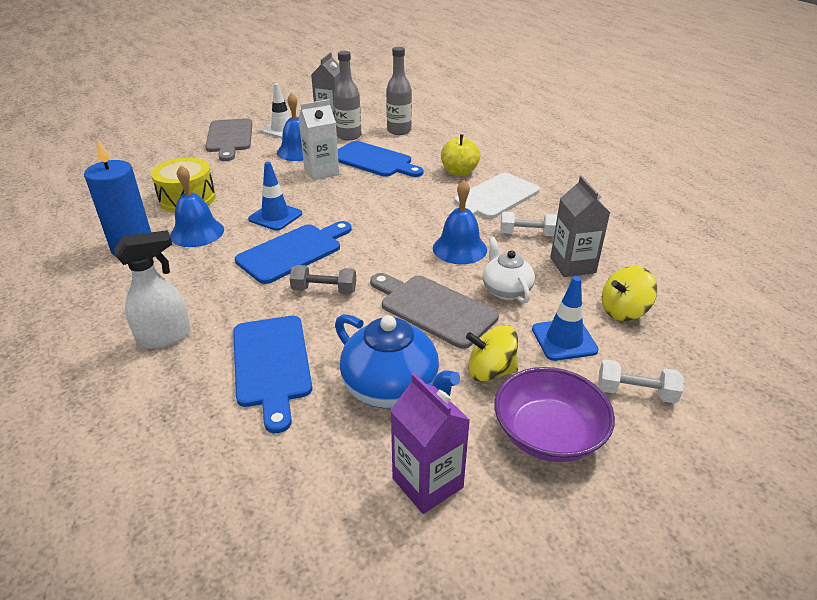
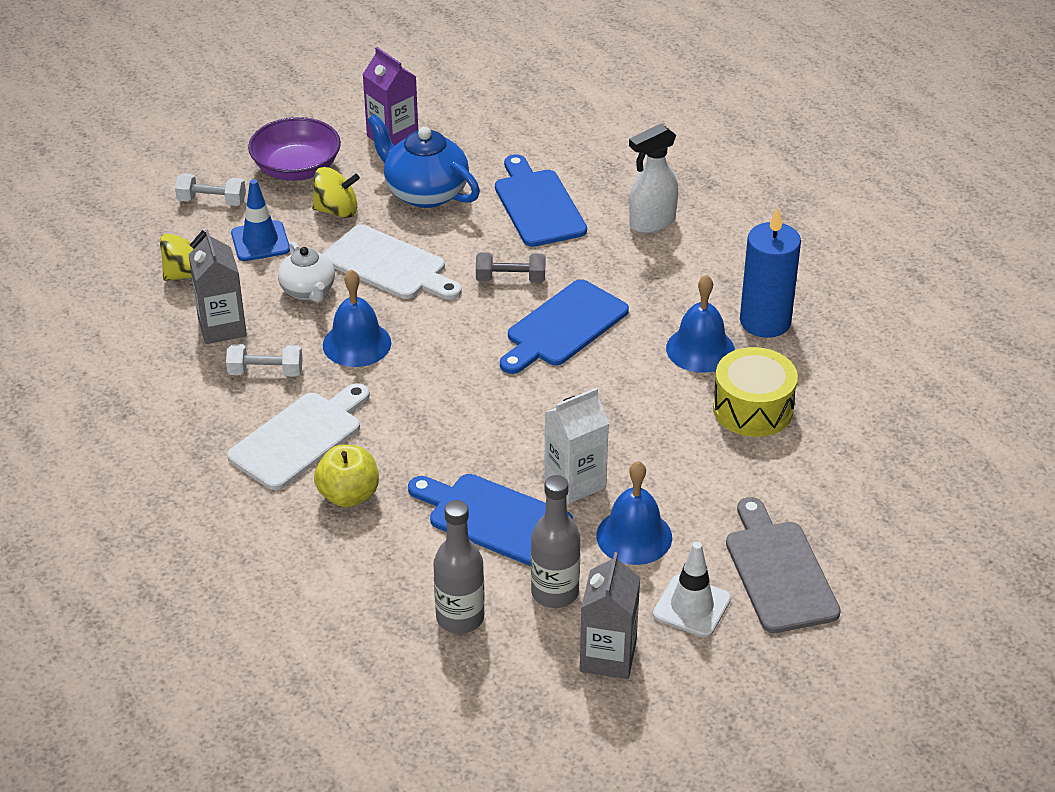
camera: 175 degrees right, 5 degrees up
blue traffic cone [248,162,302,231] -> none
grey cutting board [370,273,499,349] -> white cutting board [323,225,462,300]

